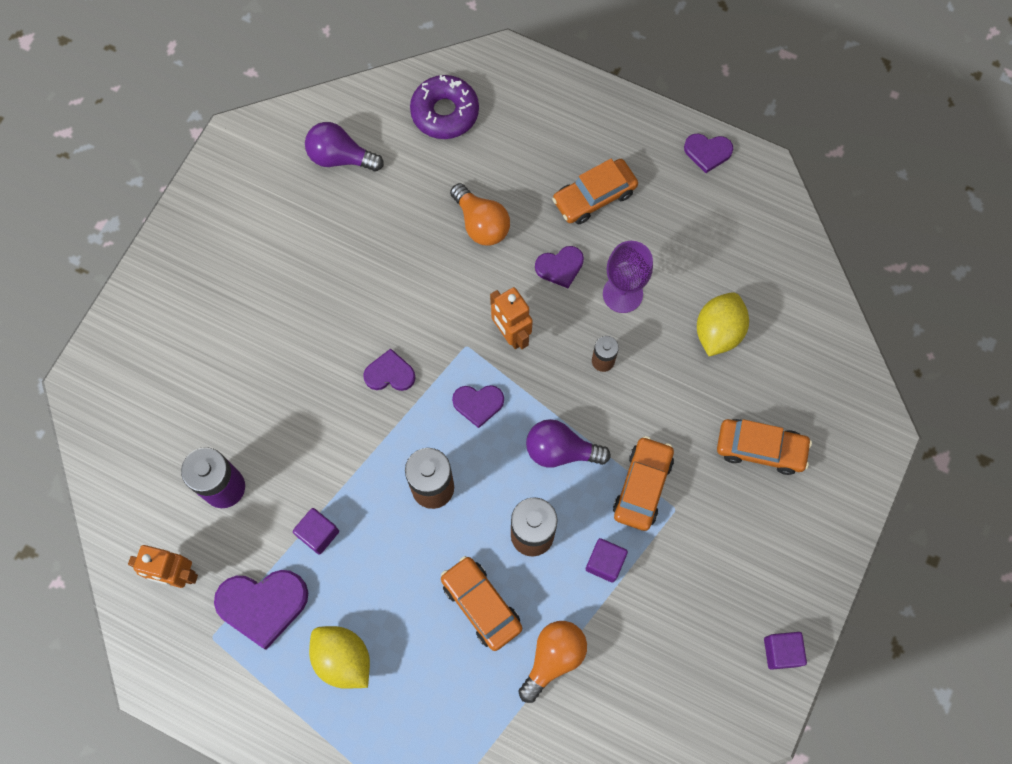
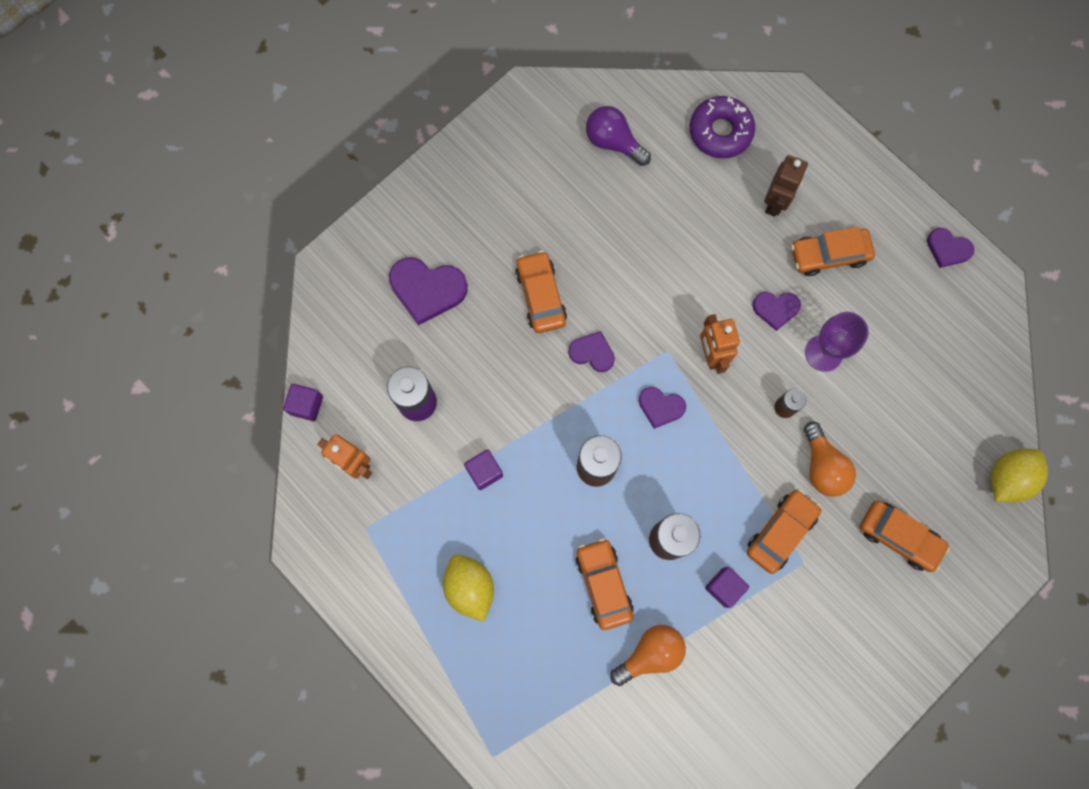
camera: 20 degrees right, 5 degrees up
purple heart [214,570,308,650] -> purple heart moved to [389,258,468,325]
orange light bulb [450,183,510,246] -> orange light bulb moved to [804,421,856,497]
purple light bulb [526,419,611,468] -> none
yellow lemon [697,292,749,356] -> yellow lemon moved to [991,449,1048,502]
purple cube [764,632,807,670] -> purple cube moved to [283,384,323,421]
none -> orange car [515,251,567,333]
none -> brown robot [764,155,808,217]

